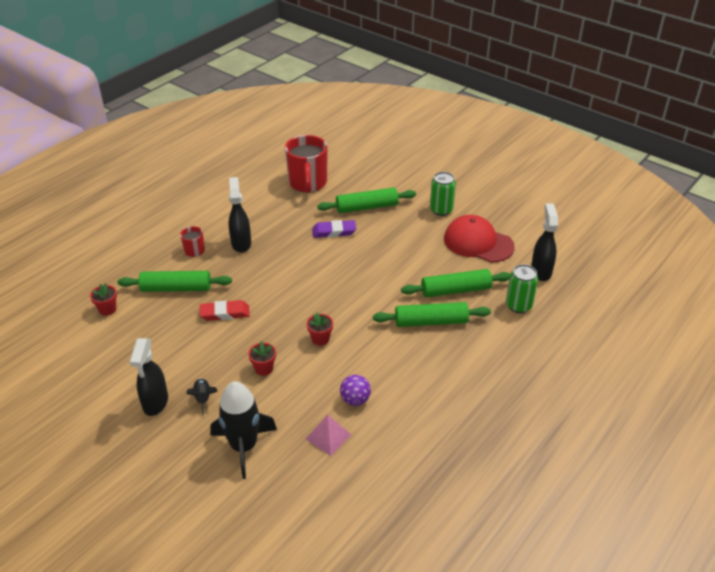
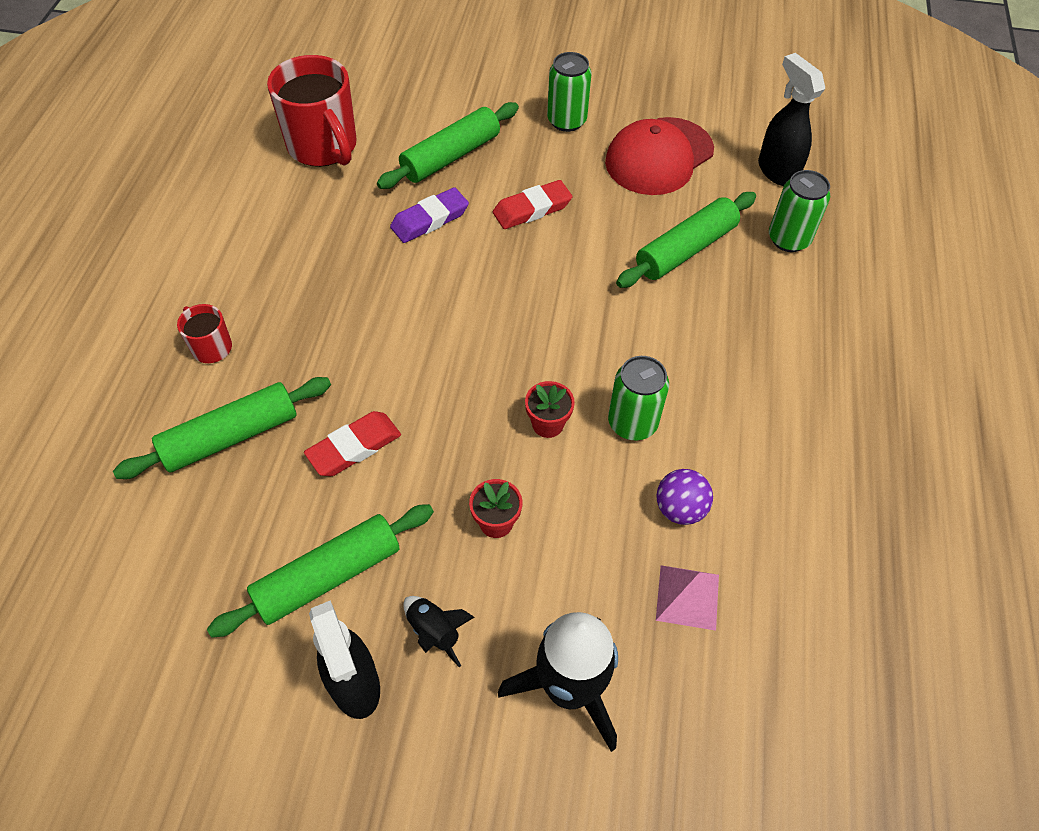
camera: 30 degrees left, 15 degrees up
red flower pot [90,283,117,316] -> none
black spray bottle [229,177,251,253] -> none
green rolling pin [373,302,491,327] -> green rolling pin moved to [207,504,434,638]
red cap [444,215,515,263] -> red cap turned 45 degrees counterclockwise [605,117,714,195]
none -> red eraser [493,180,573,229]
none -> green can [608,356,669,440]

